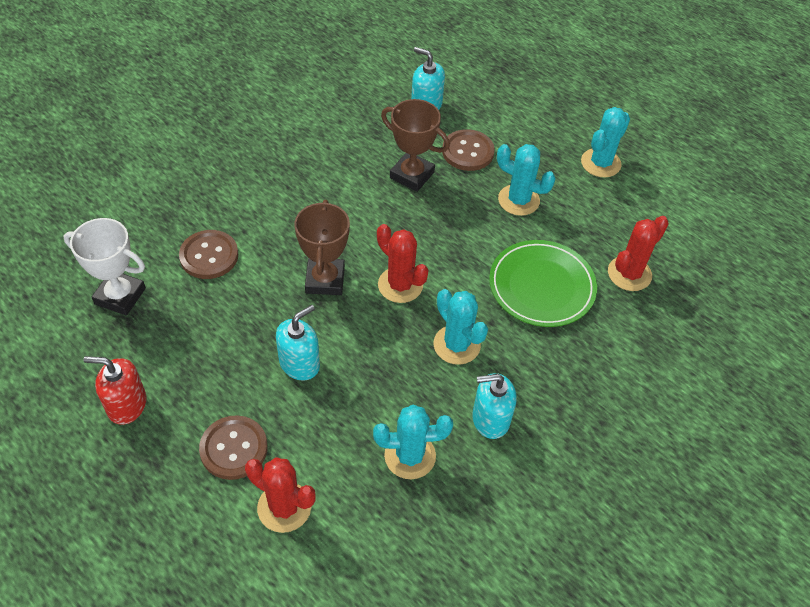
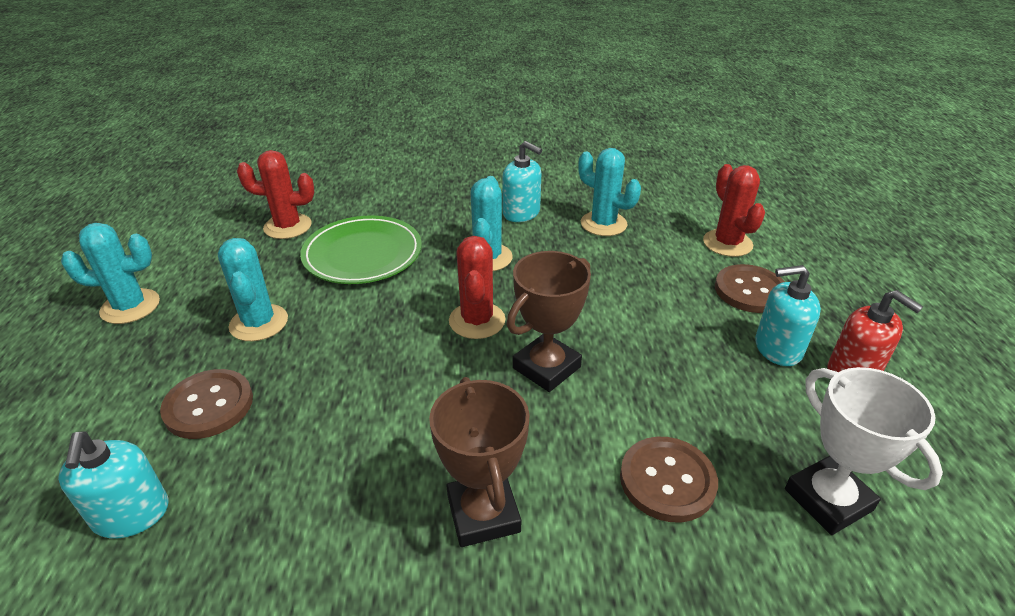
camera: 135 degrees left, 15 degrees down
turquoise soap dispenser [276,305,320,381] -> turquoise soap dispenser moved to [755,265,821,366]
brown trophy [381,99,450,192] -> brown trophy moved to [429,377,530,547]

